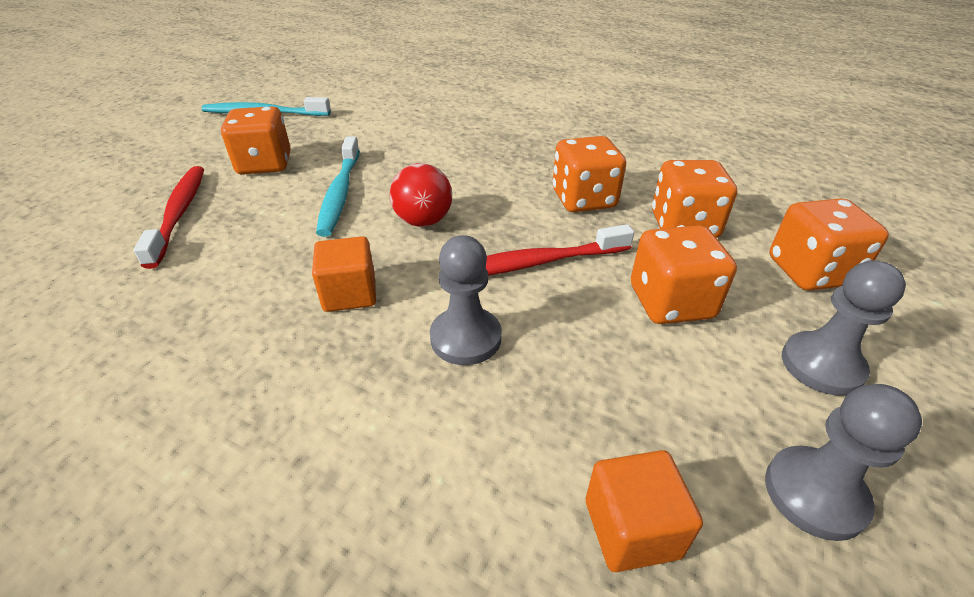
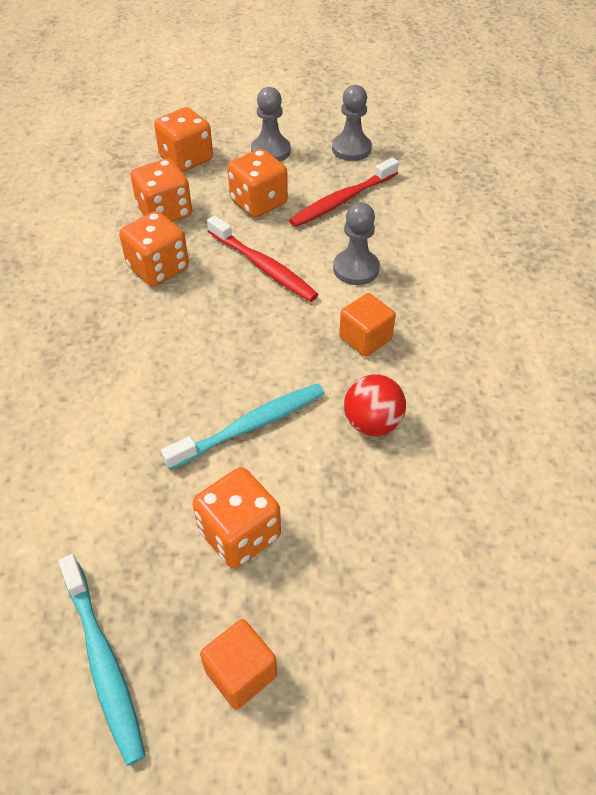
camera: 120 degrees left, 10 degrees up
red toothbrush [133,166,204,269] -> red toothbrush moved to [289,158,399,227]
red ball [390,163,452,227] -> red ball moved to [344,374,406,436]
orange cube [586,450,703,572] -> orange cube moved to [200,619,277,709]

